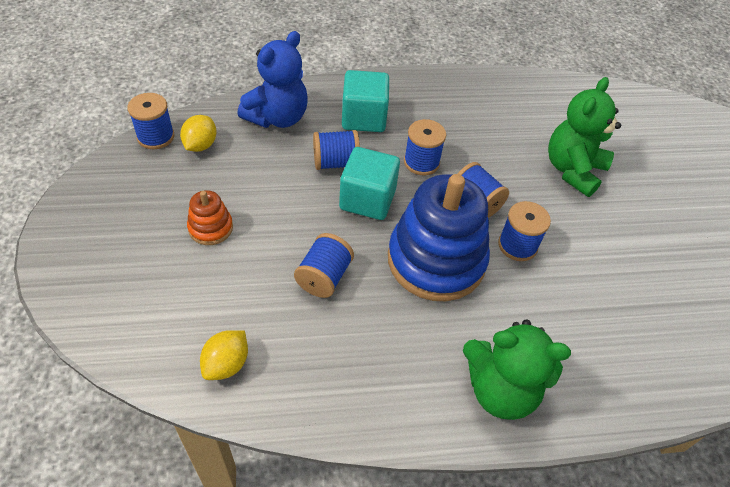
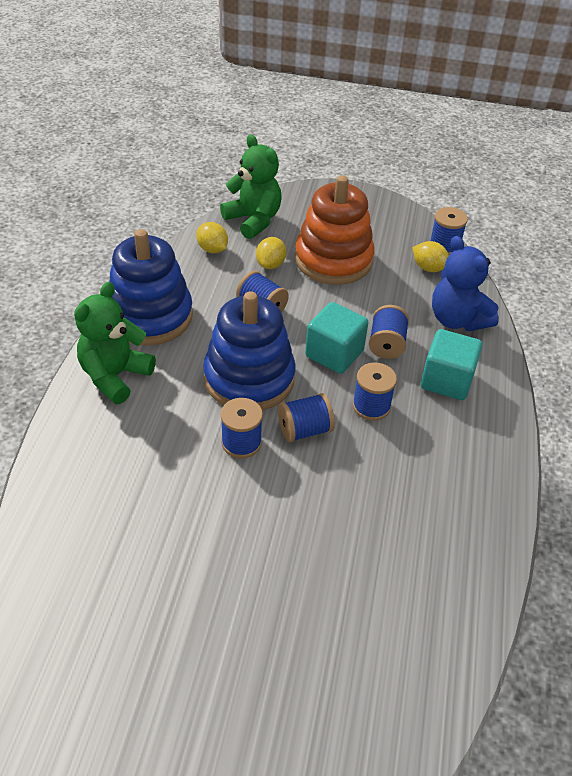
camera: 110 degrees right, 5 degrees down
orange stacking toy [187,190,233,245] -> orange stacking toy [295,175,375,285], size x2.22
green teddy bear [548,77,621,197] -> green teddy bear moved to [220,134,282,239]
none -> blue stacking toy [109,229,193,346]
none -> yellow lemon [256,237,286,269]

